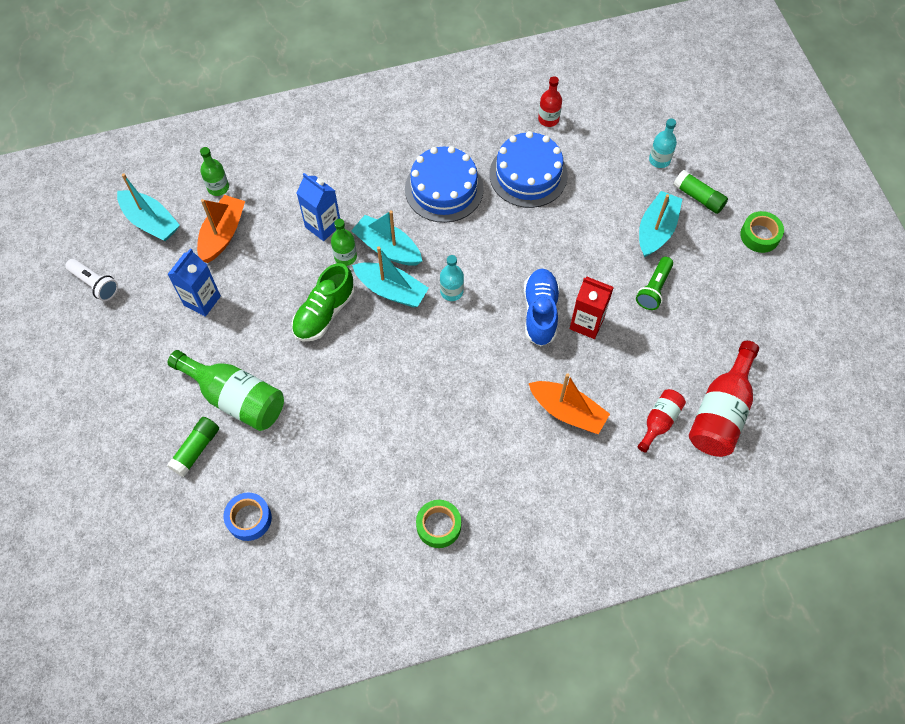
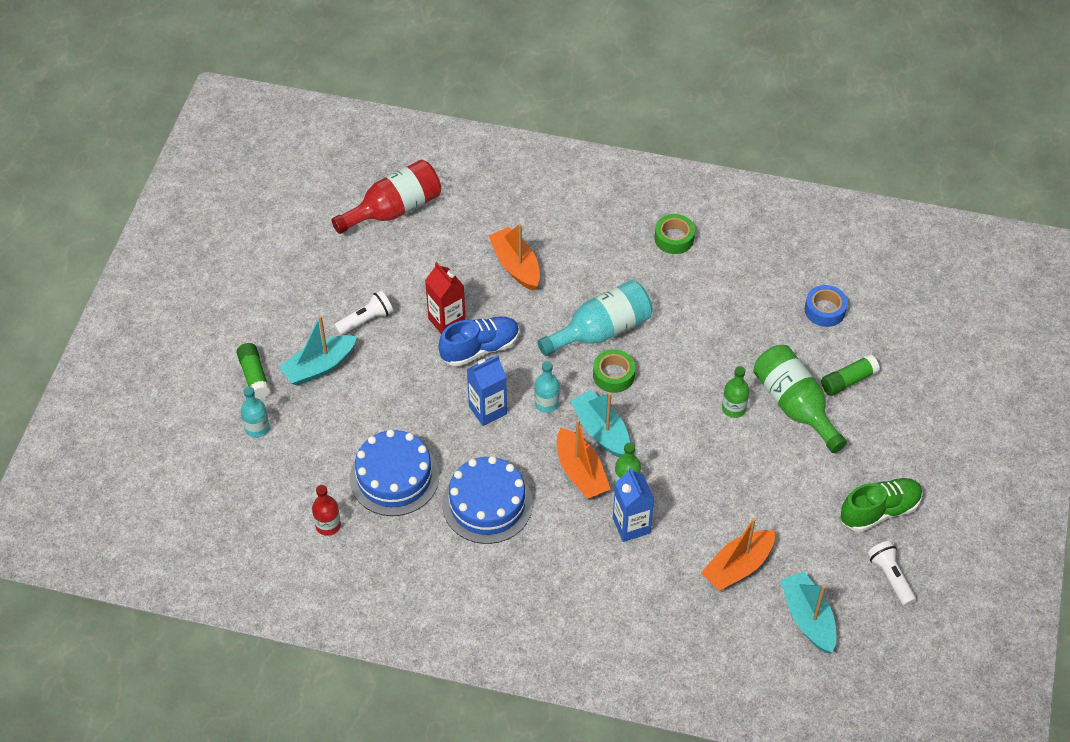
camera: 150 degrees left, 10 degrees down
blue carton [167,248,221,317] -> blue carton moved to [467,355,507,426]
green bottle [200,147,229,196] -> green bottle moved to [722,366,749,418]
green shoe [292,263,355,342] -> green shoe moved to [841,478,923,532]
turquoise boat [351,210,422,266] -> orange boat [557,420,610,499]
blue shoe [524,268,560,346] -> blue shoe turned 150 degrees counterclockwise [438,316,519,366]
green flashlight [636,257,673,310] -> white flashlight [334,291,393,335]
red bottle [637,389,686,453] -> none
green tape [740,211,784,253] -> green tape moved to [593,349,635,393]
none -> turquoise bottle [537,280,653,356]

